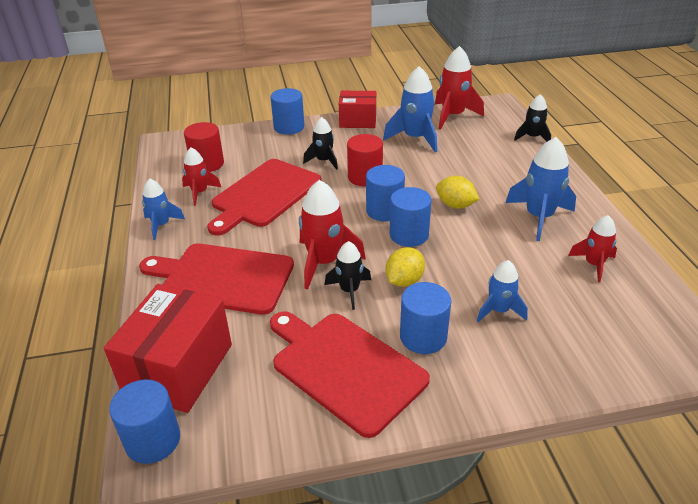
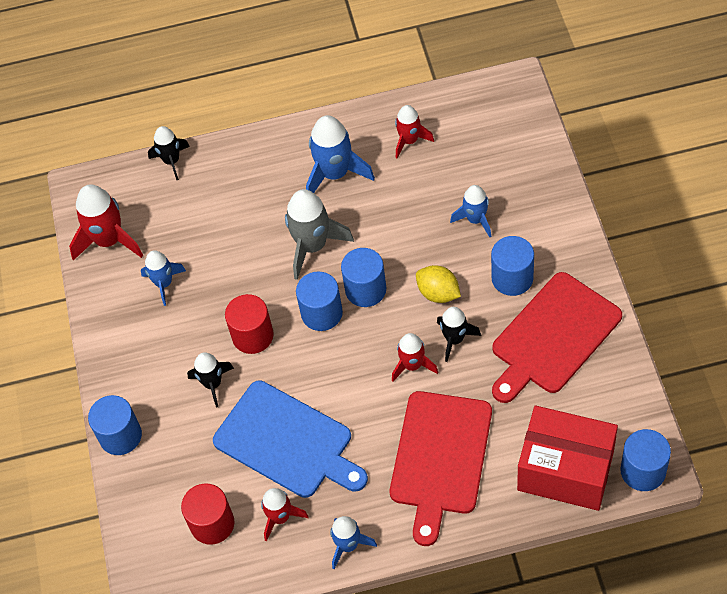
camera: 85 degrees left, 20 degrees up
red cutting board [207,159,321,235] -> blue cutting board [213,380,368,498]
red rocket [299,180,366,290] -> red rocket [392,333,438,382], size x0.61
red box [339,91,376,128] -> none
blue rocket [383,66,437,152] -> blue rocket [141,250,186,306], size x0.61
yellow lemon [436,176,480,209] -> grey rocket [285,189,354,280]

